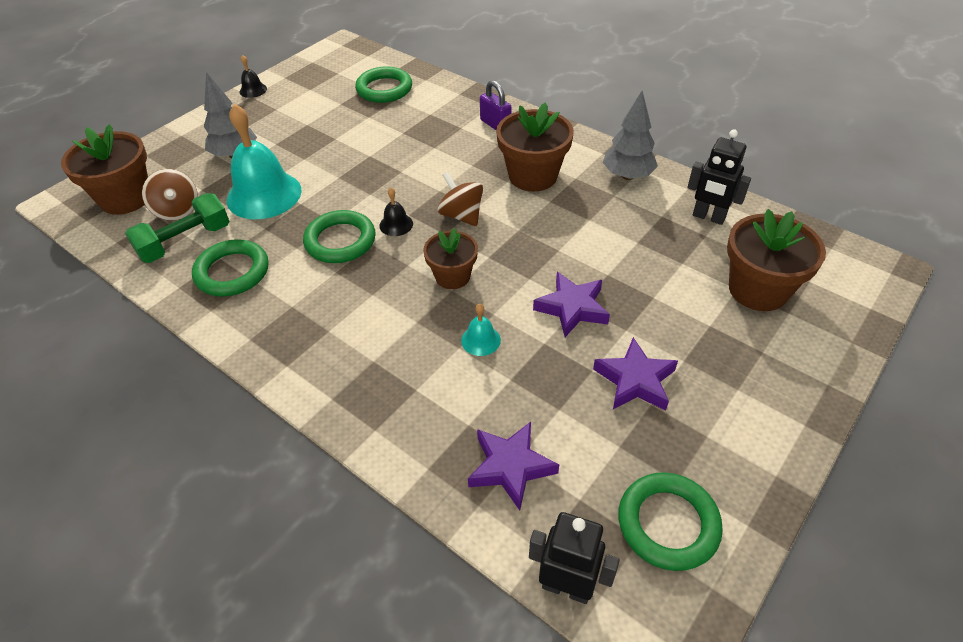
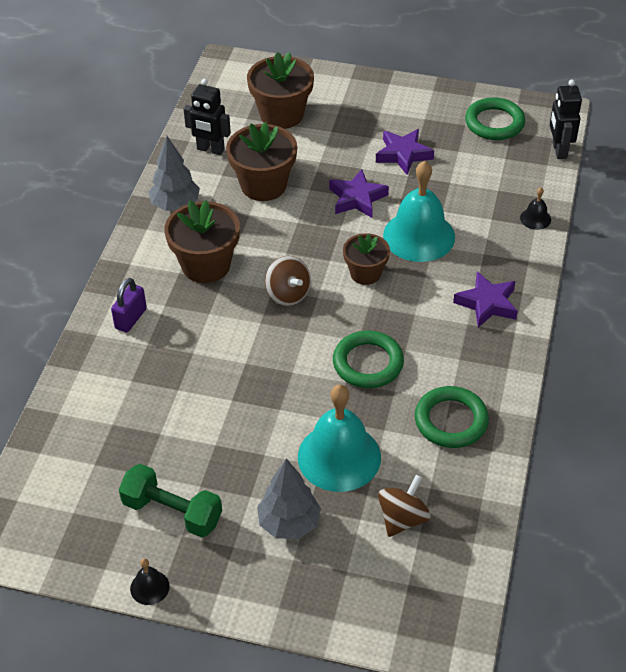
camera: 115 degrees left, 0 degrees up
brown flower pot [61,124,148,215] -> brown flower pot moved to [226,122,297,201]
green dumbbell [125,193,229,263] -> green dumbbell moved to [119,464,222,538]
green ring [355,66,412,103] -> none
black bell [379,187,413,236] -> black bell moved to [520,187,551,230]
brown spinning top [438,172,483,226] -> brown spinning top turned 60 degrees counterclockwise [265,256,311,306]
turquoise bell [461,304,501,356] -> turquoise bell [383,161,455,262], size x2.30
purple star [468,422,559,511] -> purple star moved to [453,271,518,328]
black robot [687,129,751,225] -> black robot turned 105 degrees clockwise [183,79,231,155]

